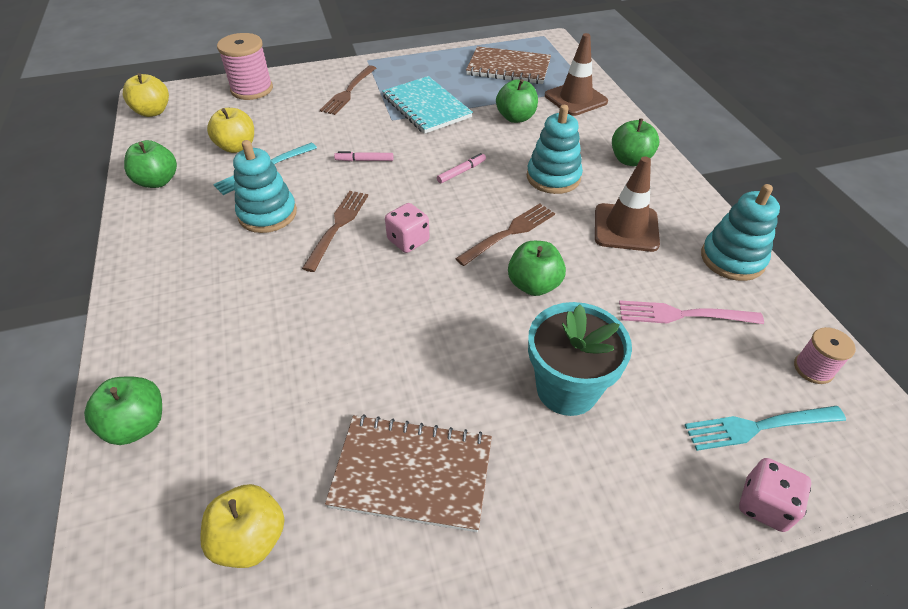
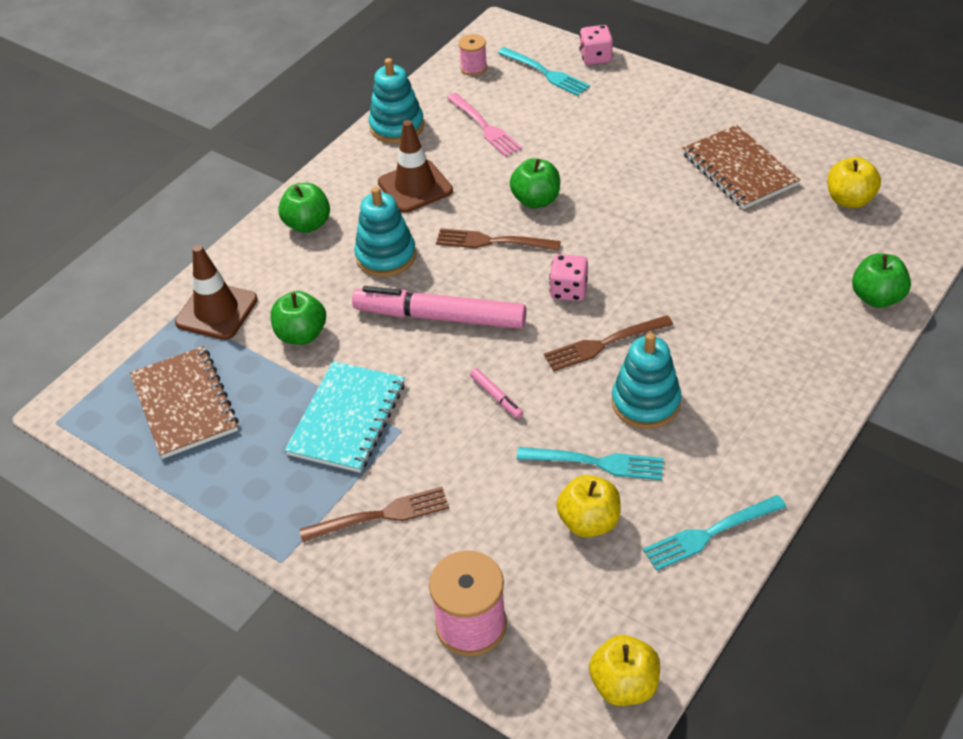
camera: 125 degrees left, 0 degrees up
green apple [124,140,177,188] -> turquoise fork [643,495,786,571]
pink marker [437,153,486,183] -> pink marker [352,286,527,329], size x2.46
turquoise flower pot [528,302,632,416] -> none

